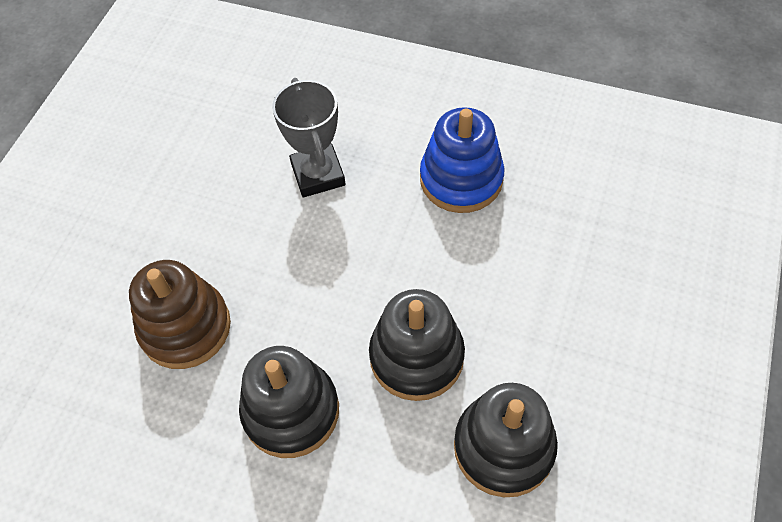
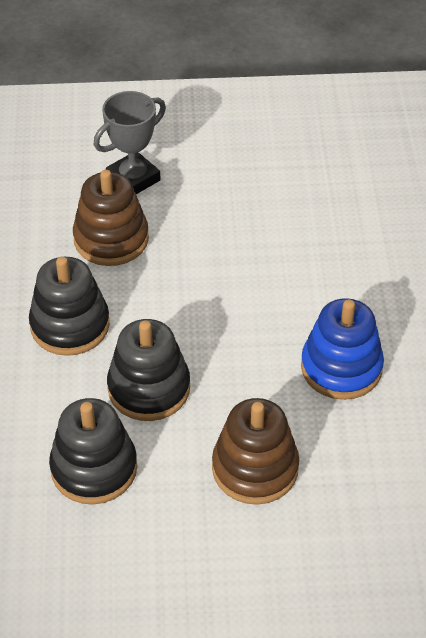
camera: 65 degrees right, 10 degrees down
grey trophy [272,78,346,198] -> grey trophy moved to [94,91,166,194]
none -> brown stacking toy [212,398,299,505]

